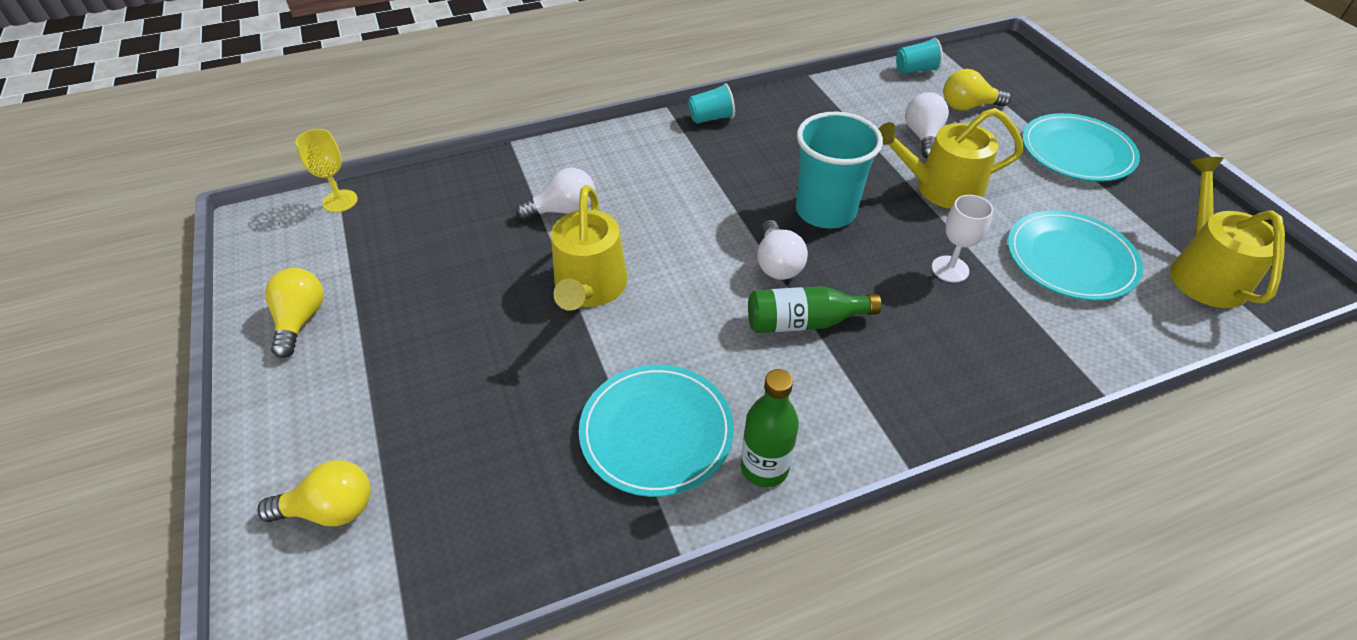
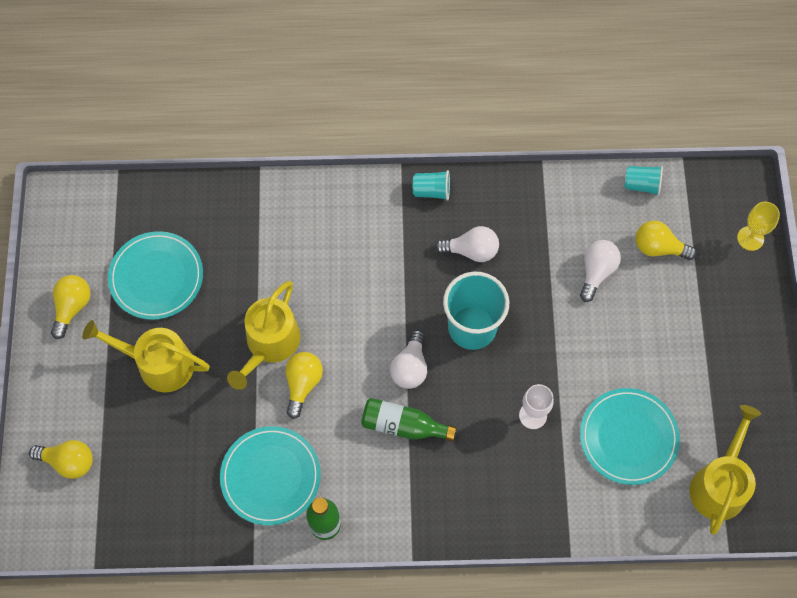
camera: 20 degrees right, 20 degrees up
yellow goblet [295,129,358,212] -> yellow goblet moved to [737,202,780,251]
white light bulb [516,168,595,220] -> white light bulb moved to [435,226,499,262]
yellow watering can [878,108,1024,209] -> yellow watering can moved to [82,320,210,392]
turquoise plate [1022,113,1140,182] -> turquoise plate moved to [108,231,203,320]
none -> yellow light bulb [285,352,323,419]

